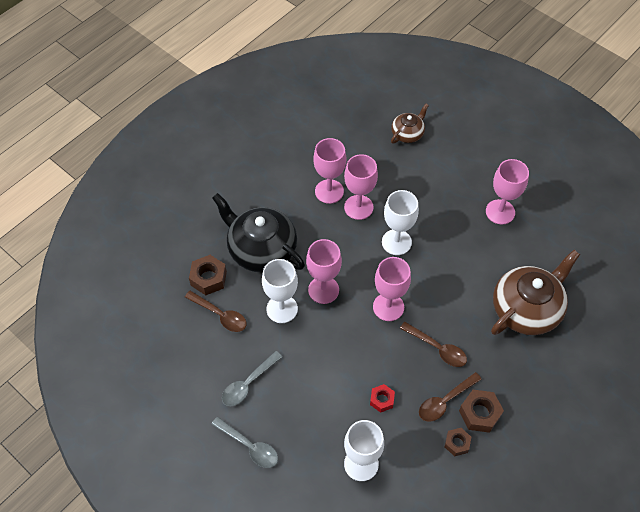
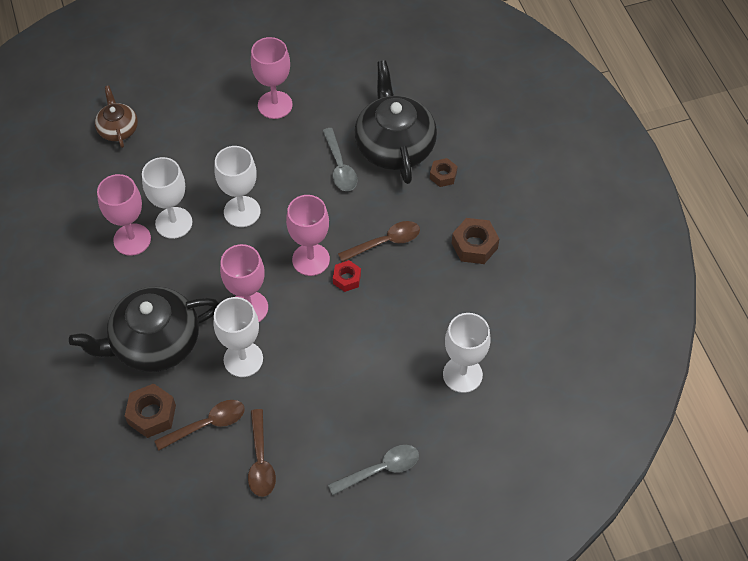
camera: 60 degrees left, 0 degrees up
grey spoon [222,351,282,406] -> grey spoon moved to [322,128,358,191]
pink goblet [344,154,378,220] -> white goblet [142,157,192,239]
red nut [370,384,395,413] -> red nut moved to [333,260,361,292]
brown spoon [419,372,482,421] -> brown spoon moved to [248,409,276,497]
brown nut [444,428,471,456] -> brown nut moved to [430,158,458,187]
brown teapot [491,250,580,335] -> black teapot [354,60,437,184]

